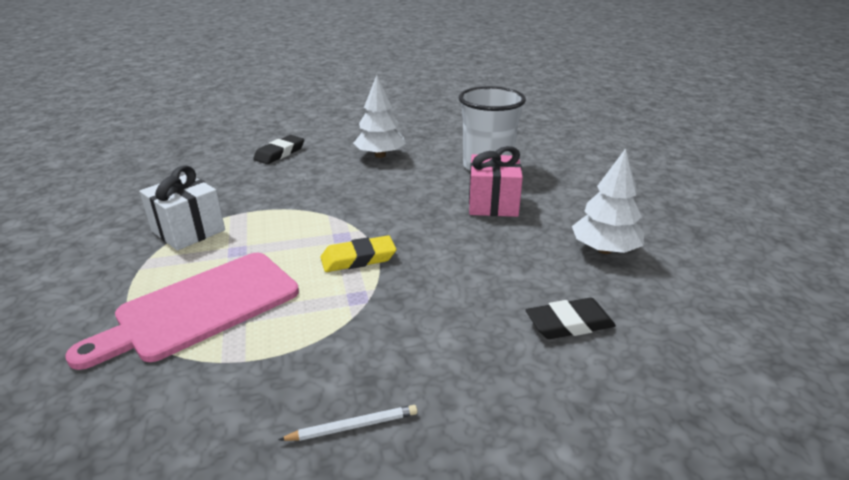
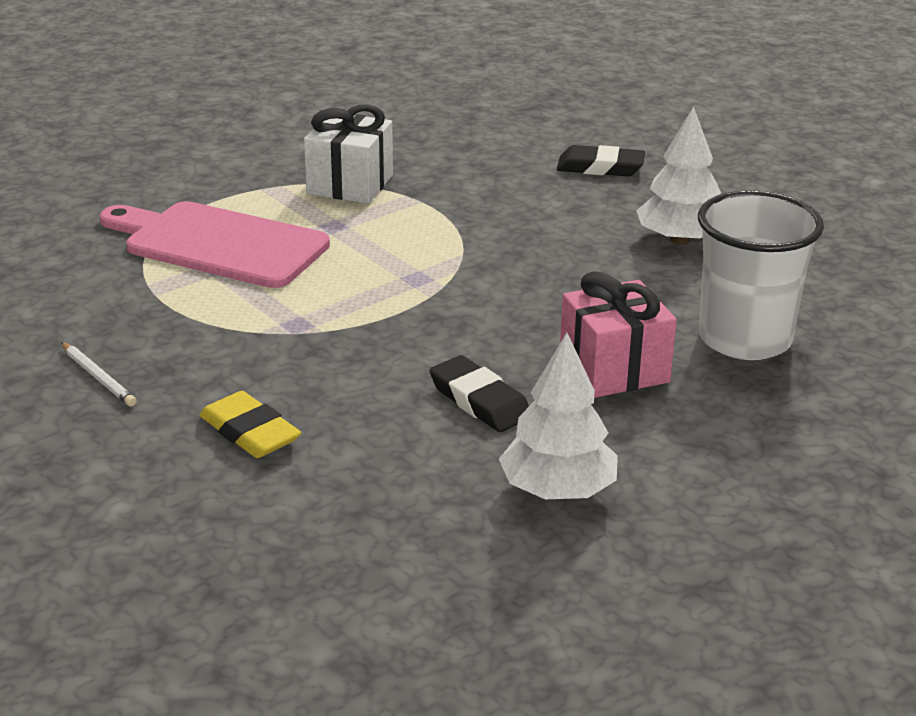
camera: 65 degrees right, 0 degrees up
yellow eraser [320,236,396,272] -> yellow eraser moved to [199,391,301,458]
black eraser [526,298,616,339] -> black eraser moved to [430,355,529,432]

